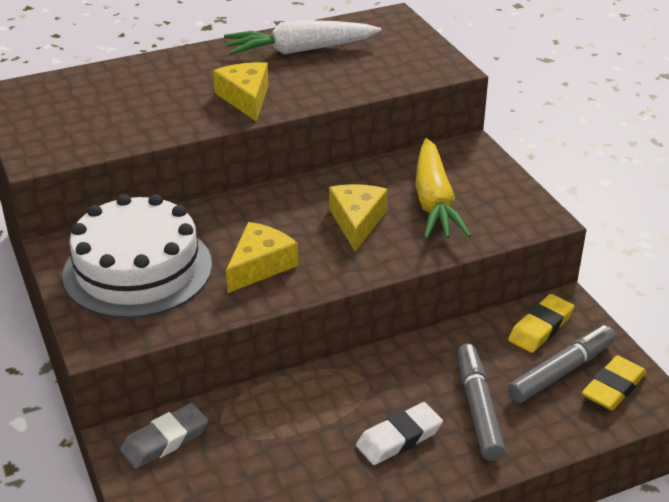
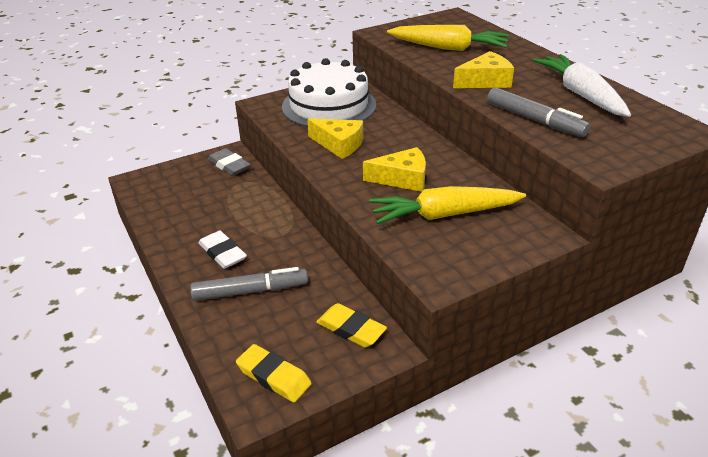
camera: 85 degrees right, 0 degrees up
grey marker [508,325,616,403] -> grey marker moved to [487,87,590,137]
none -> yellow carrot [387,25,509,51]

